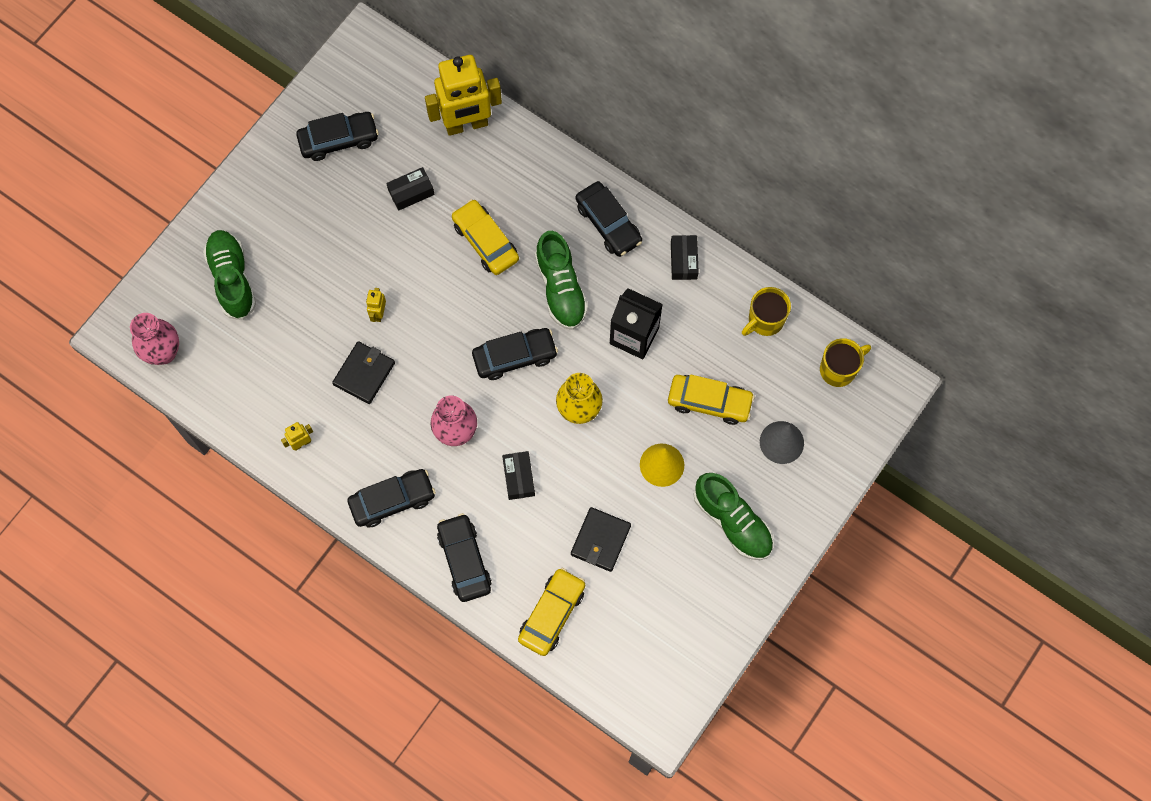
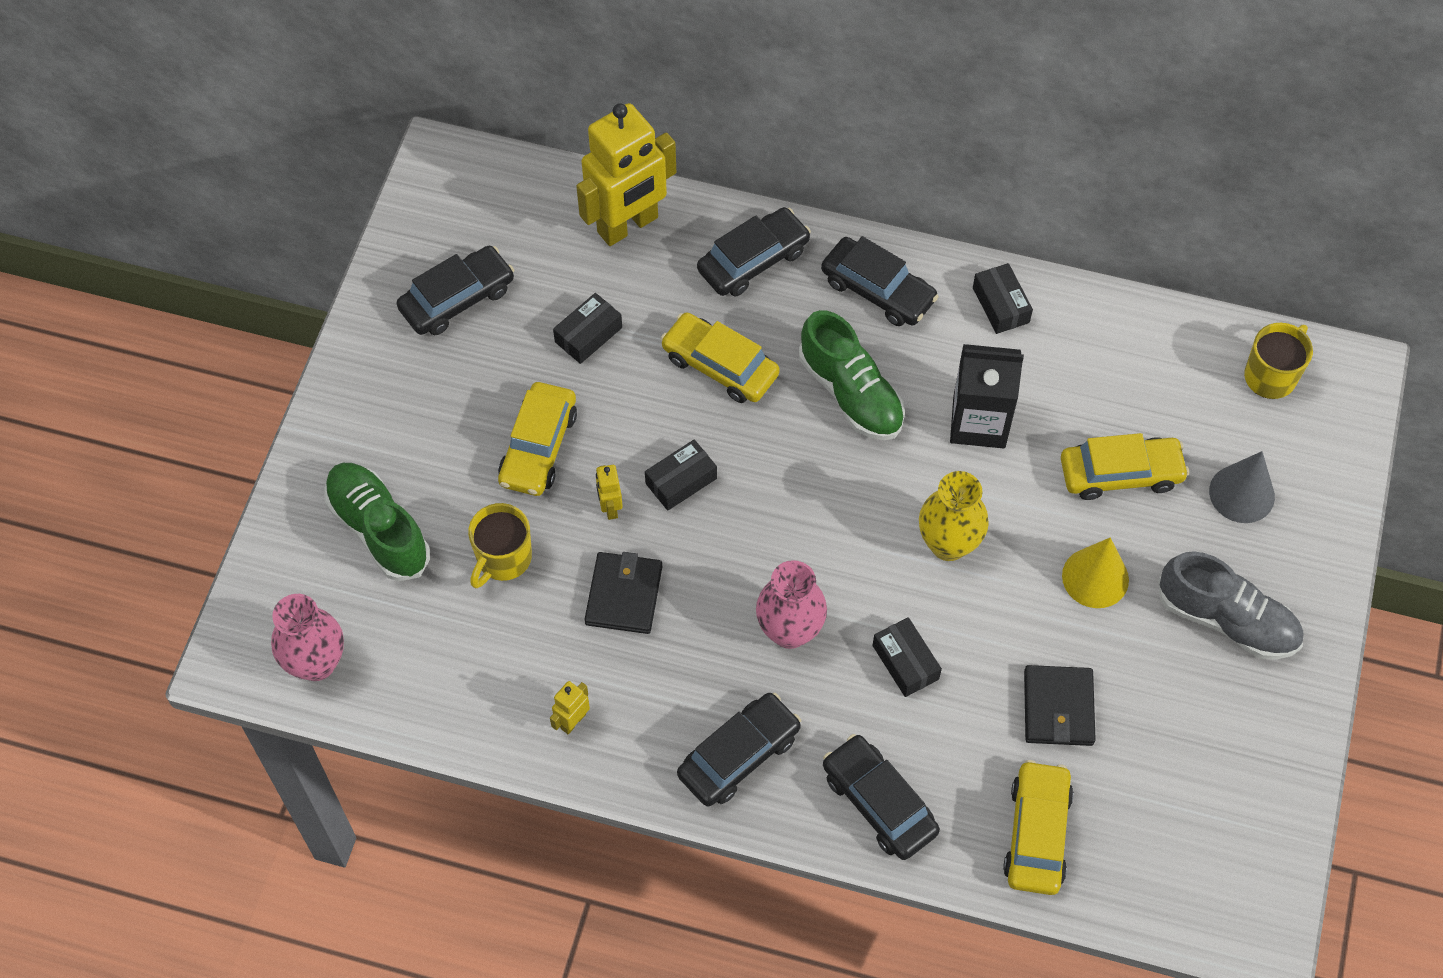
camera: 20 degrees left, 10 degrees down
black car [472,328,558,380] -> black car moved to [697,207,811,296]
green shoe [694,473,773,560] -> grey shoe [1158,551,1304,660]
yellow mug [742,287,791,336] -> yellow mug moved to [468,503,532,589]
none -> yellow car [498,382,577,496]
none -> black box [645,439,717,511]

